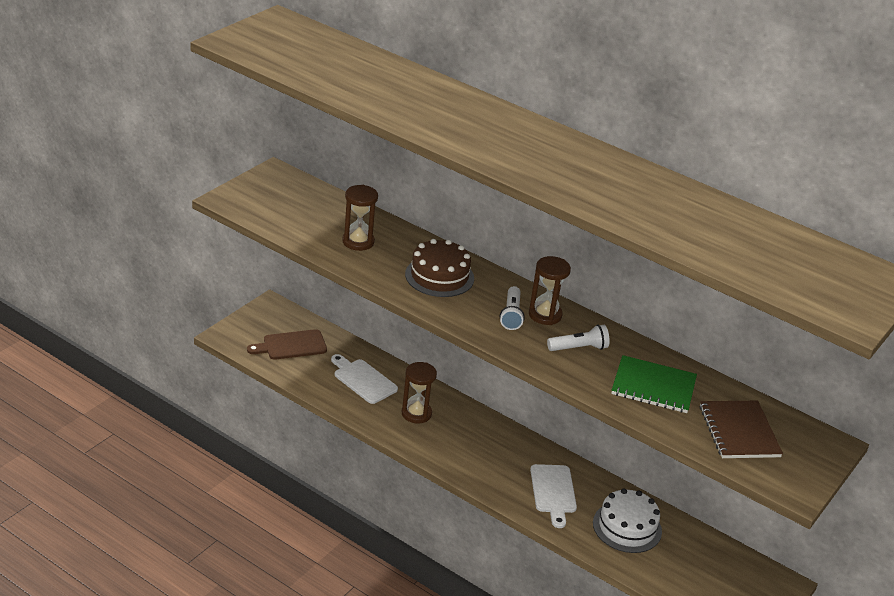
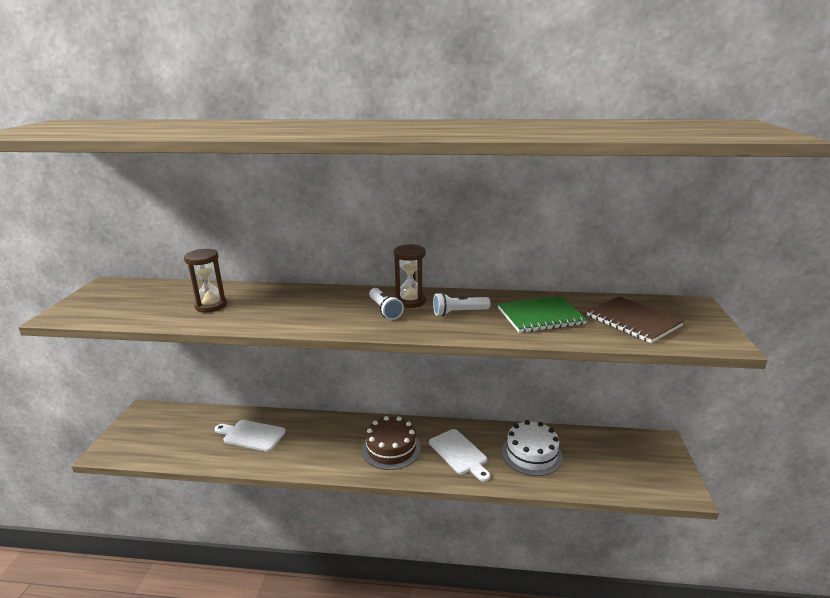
camera: 25 degrees left, 10 degrees down
brown cutting board [247,329,327,360] -> none
brown hourglass [402,362,437,424] -> none
brown cake [405,239,474,297] -> brown cake moved to [362,416,421,470]
white flashlight [547,325,610,351] -> white flashlight turned 150 degrees counterclockwise [433,293,491,316]

